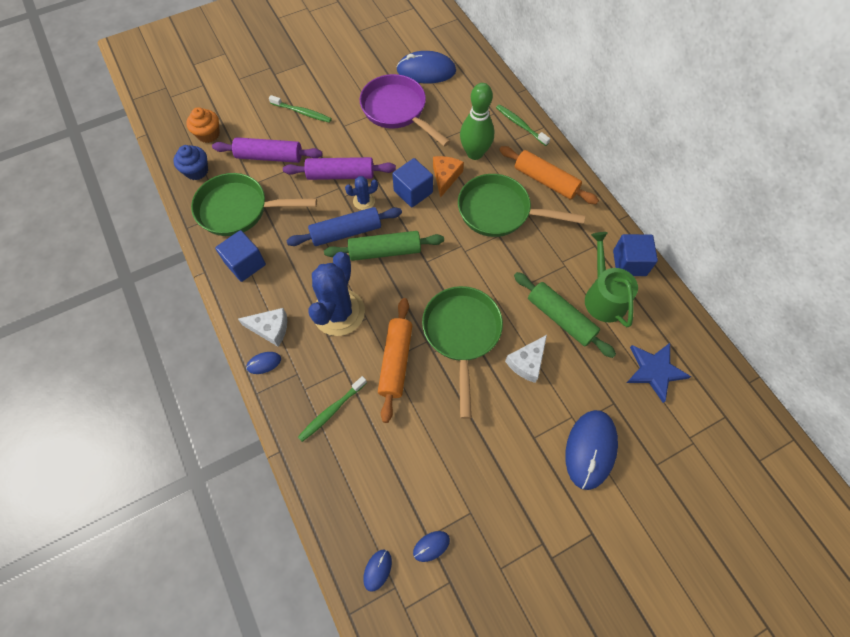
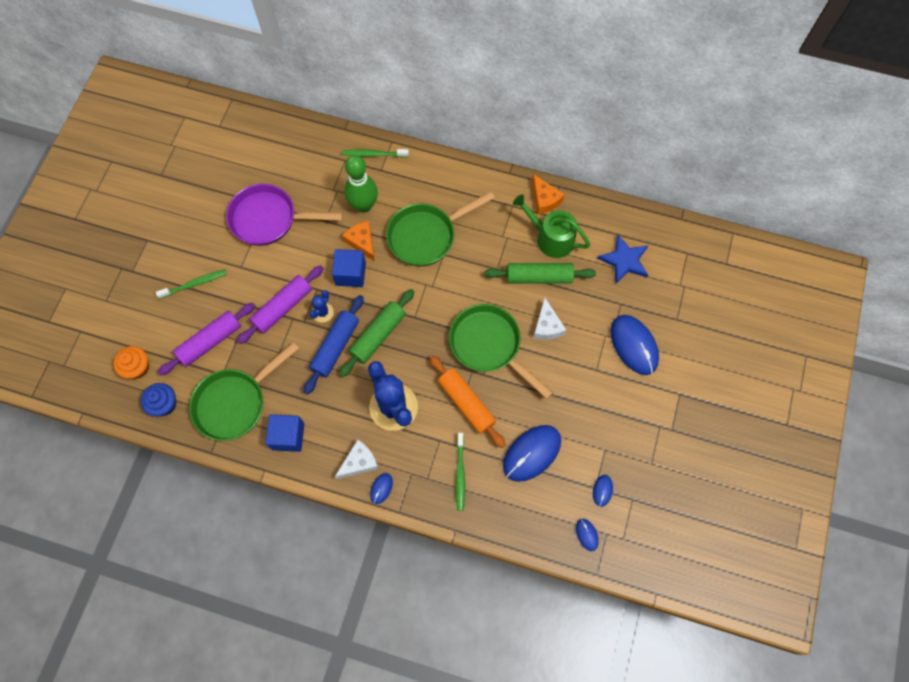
camera: 45 degrees left, 5 degrees up
blue mouse [396,51,456,84] -> blue mouse moved to [503,425,561,482]
orange rolling pin [499,146,599,204] -> none
blue cube [613,234,658,276] -> orange cheese [532,174,565,214]

